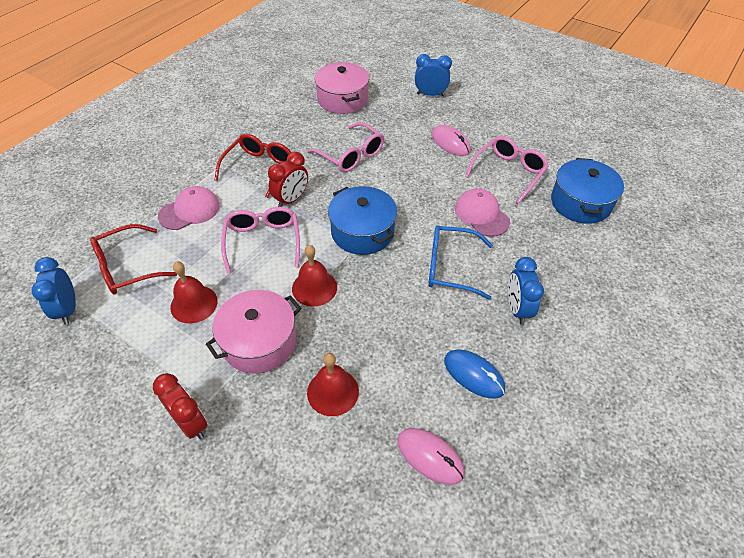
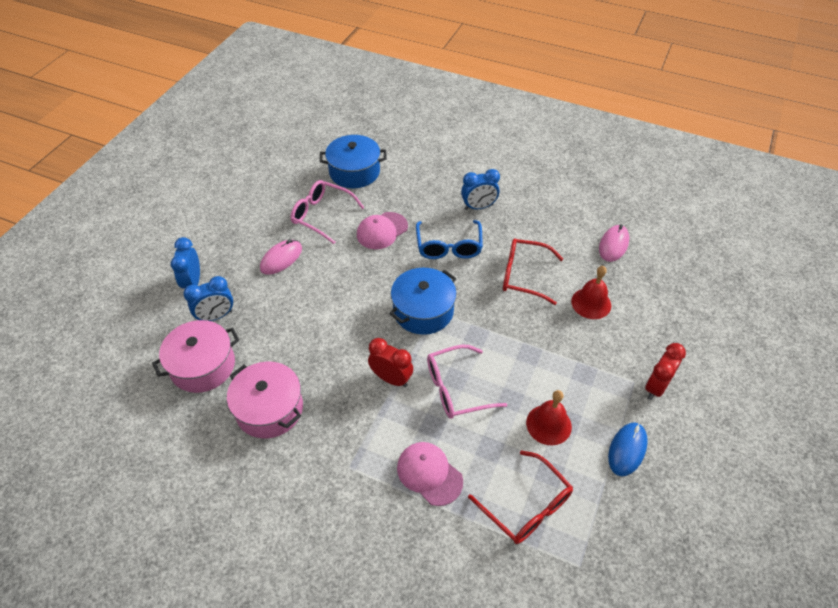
camera: 100 degrees left, 0 degrees up
blue clock [32,257,76,325] -> blue clock moved to [183,276,233,321]
pink pot [206,290,301,374] -> pink pot moved to [227,361,303,439]
red glasses [214,134,291,198] -> red glasses moved to [503,239,563,305]
red bell [292,245,337,307] -> none
pink glasses [307,122,384,172] -> none
blue mouse [444,349,505,399] -> blue mouse moved to [608,422,648,476]

